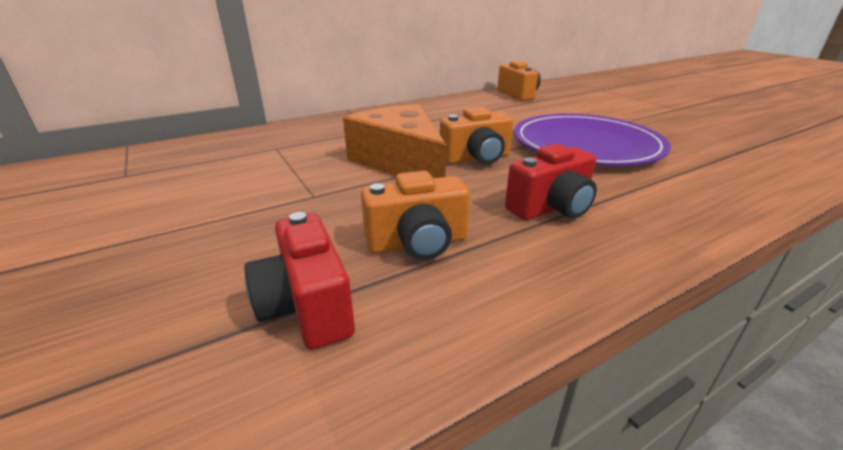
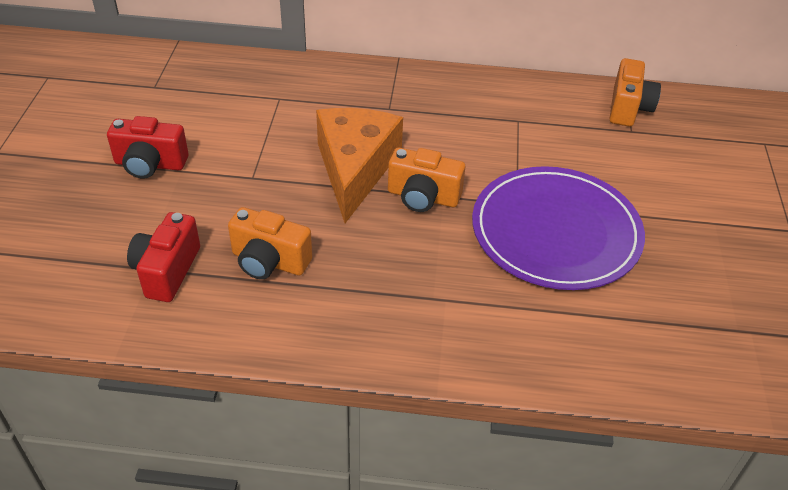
camera: 35 degrees right, 15 degrees up
red camera [505,144,597,220] -> red camera moved to [107,116,189,178]

